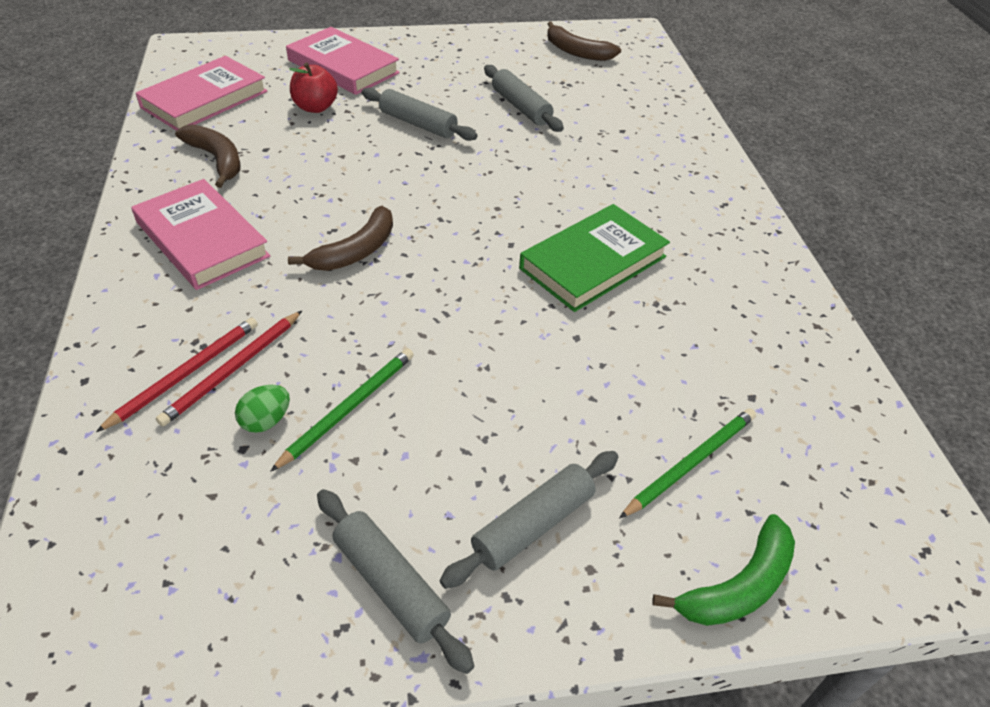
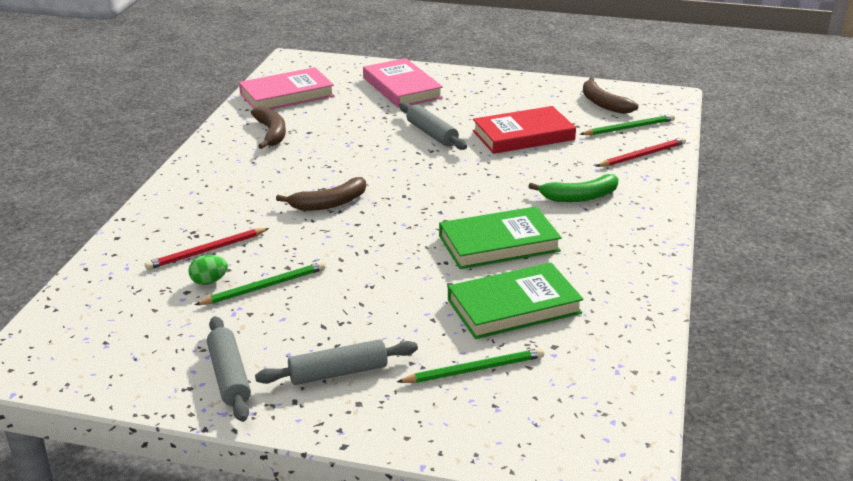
camera: 25 degrees right, 15 degrees down
red pencil [96,317,258,432] -> red pencil moved to [597,137,686,167]
pink book [131,179,271,290] -> none
red apple [289,62,338,113] -> none
grey rolling pin [484,65,564,132] -> red book [472,106,576,154]
green banana [652,514,795,626] -> green banana moved to [528,174,619,202]
none -> green book [448,263,584,339]
none -> green pencil [580,114,675,135]

